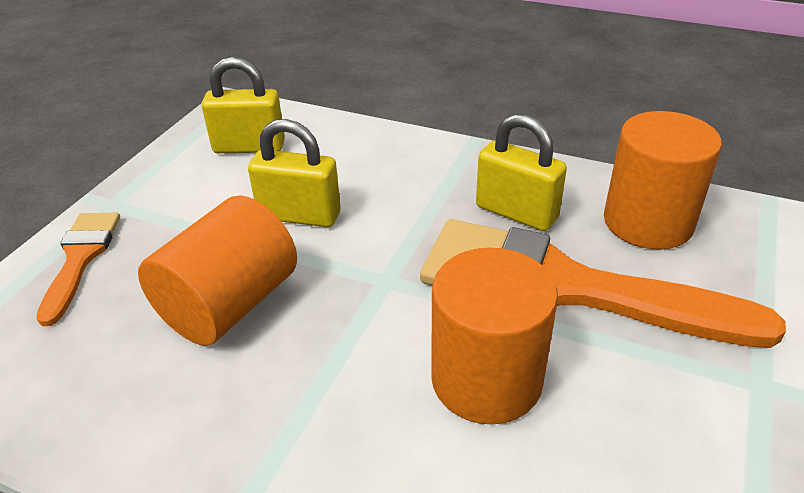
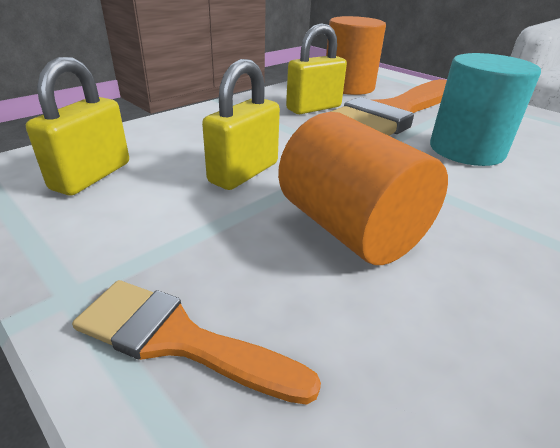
camera: 70 degrees left, 5 degrees down
orange cylinder [431,248,558,425] -> turquoise cylinder [430,53,541,166]

